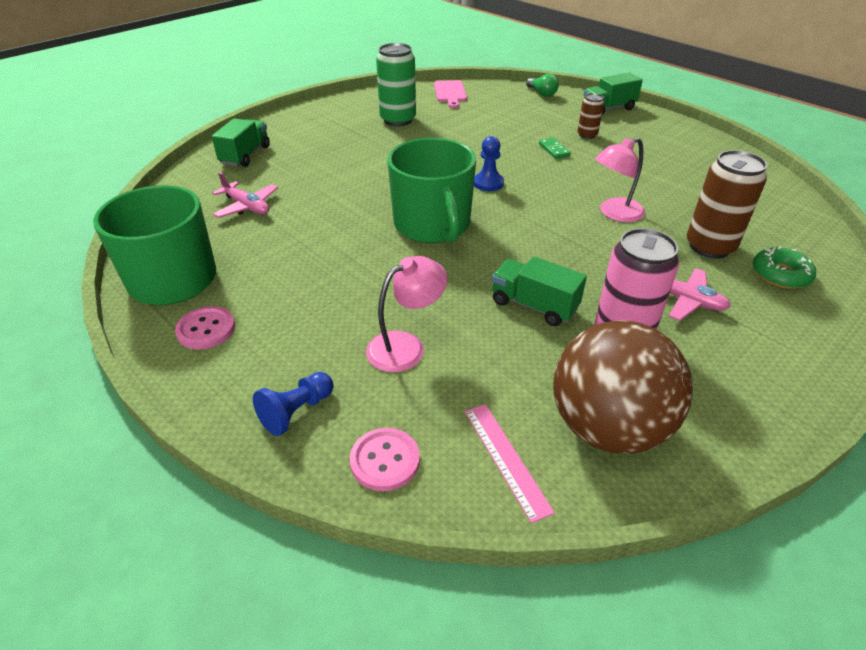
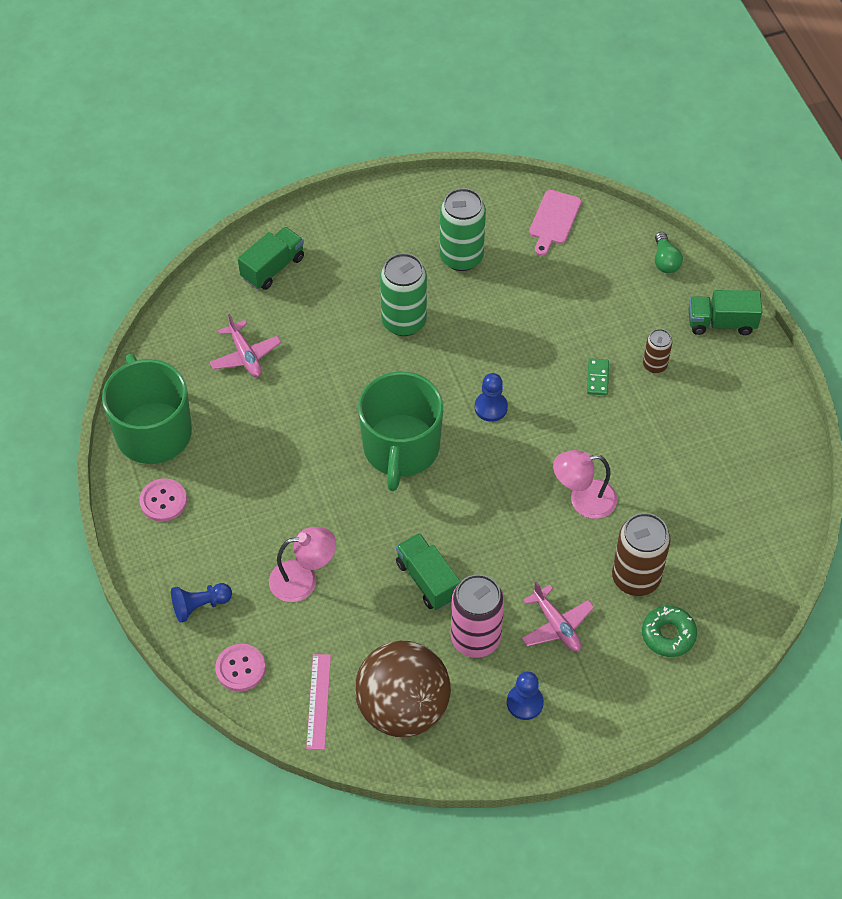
camera: 25 degrees right, 15 degrees up
none -> green can [380,253,427,336]
none -> blue pawn [507,671,544,720]

